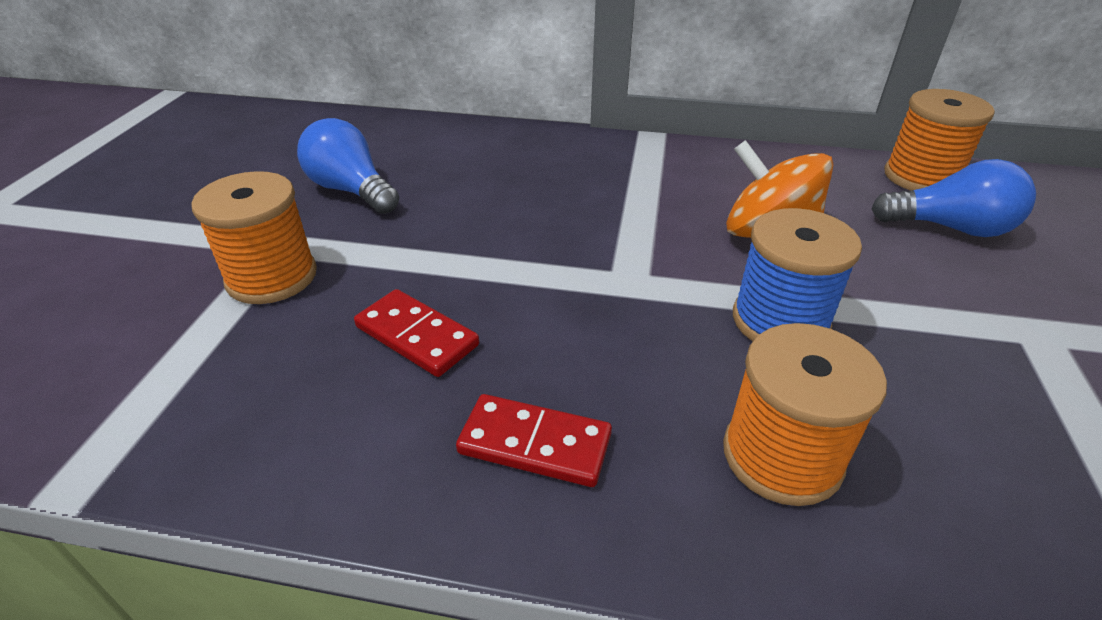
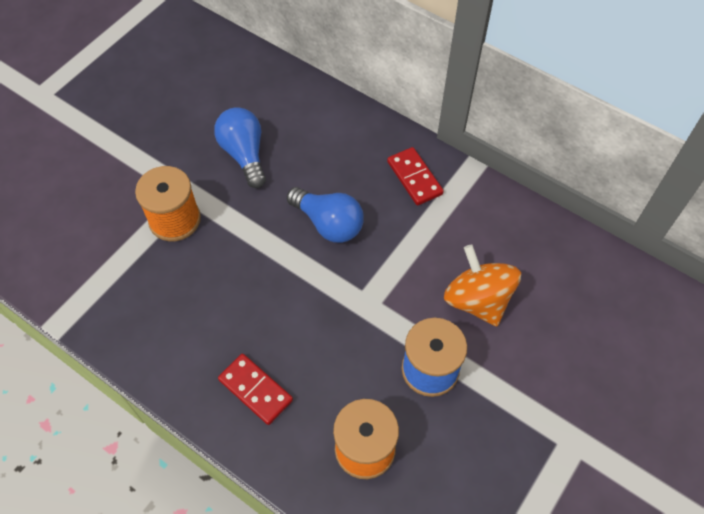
camera: 25 degrees right, 20 degrees up
red domino [354,289,479,377] -> red domino moved to [387,147,444,206]
blue light bulb [872,159,1036,237] -> blue light bulb moved to [287,187,364,243]
orange spool [884,89,995,191] -> none

